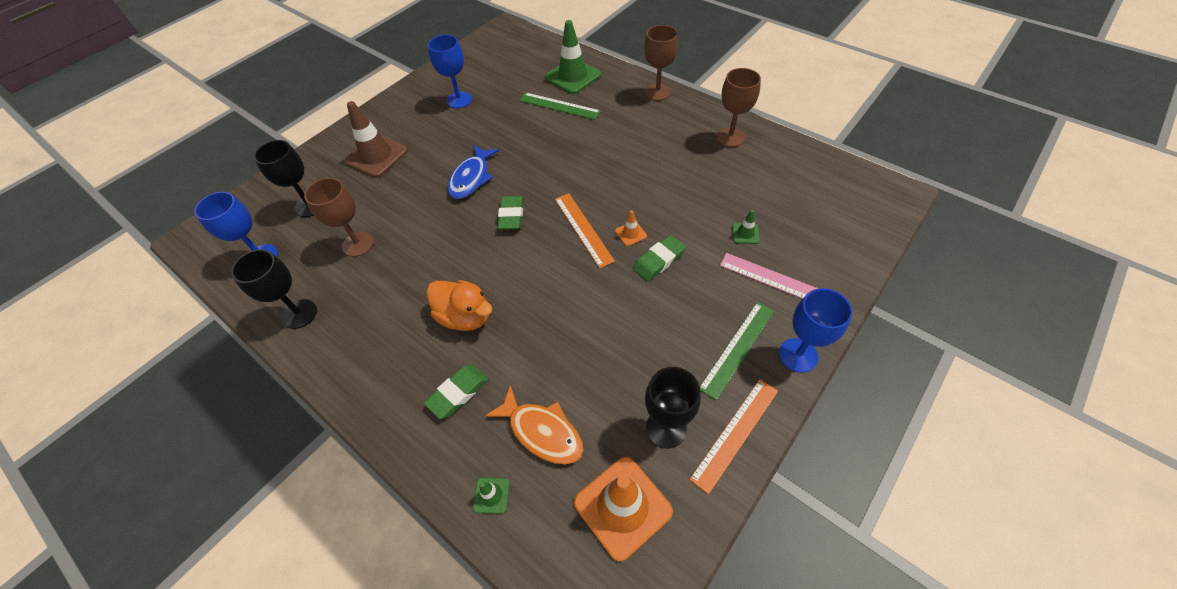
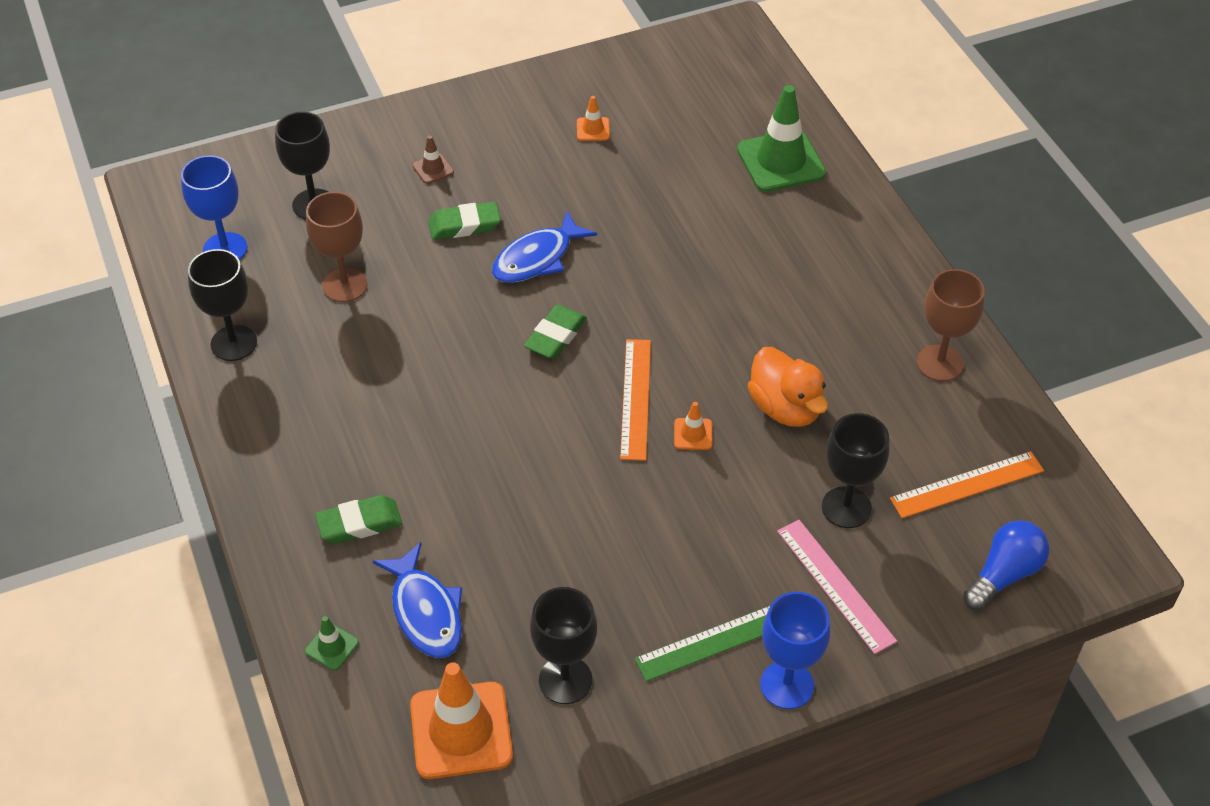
camera: 25 degrees right, 5 degrees down
brown traffic cone [344,101,408,178] -> brown traffic cone [412,135,454,184], size x0.45
orange duck [427,280,492,331] -> orange duck moved to [748,347,828,427]
blue goblet [428,35,472,108] -> orange traffic cone [577,96,610,141]
orange fish [485,385,583,464] -> blue fish [373,543,462,658]
green ruler [519,92,601,120] -> none
green eraser [633,235,686,282] -> green eraser moved to [428,202,501,240]
brown goblet [644,25,678,101] -> none
orange ruler [689,379,778,494] -> orange ruler moved to [890,451,1044,518]
green traffic cone [732,210,760,244] -> black goblet [822,413,889,528]
none -> blue light bulb [963,520,1049,610]

